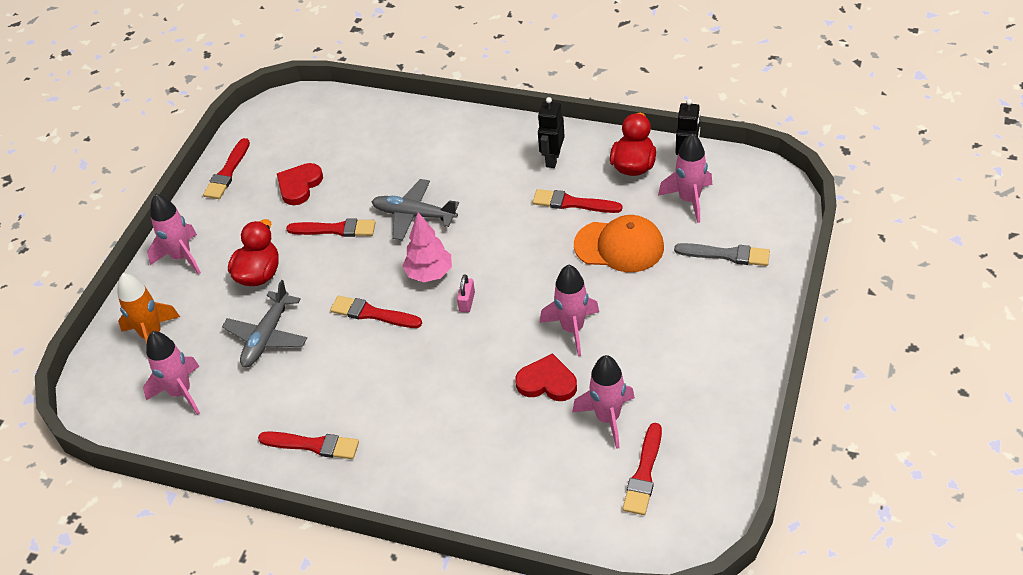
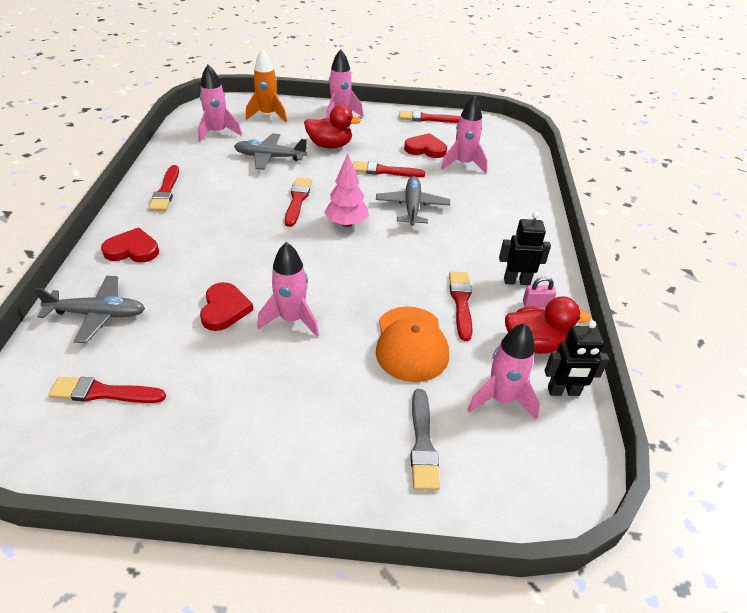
camera: 70 degrees right, 5 degrees down
red brush [286,219,376,237] -> red brush turned 105 degrees clockwise [353,161,425,177]
pink padlock [457,274,475,312] -> pink padlock moved to [523,276,556,307]
pink rocket [572,355,635,449] -> pink rocket moved to [441,96,487,173]
none -> grey plane [34,276,145,343]
none -> red heart [101,228,159,263]

